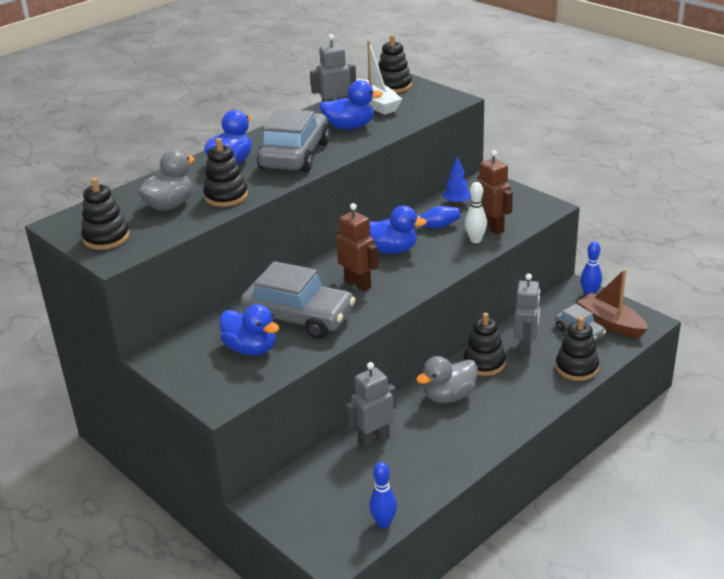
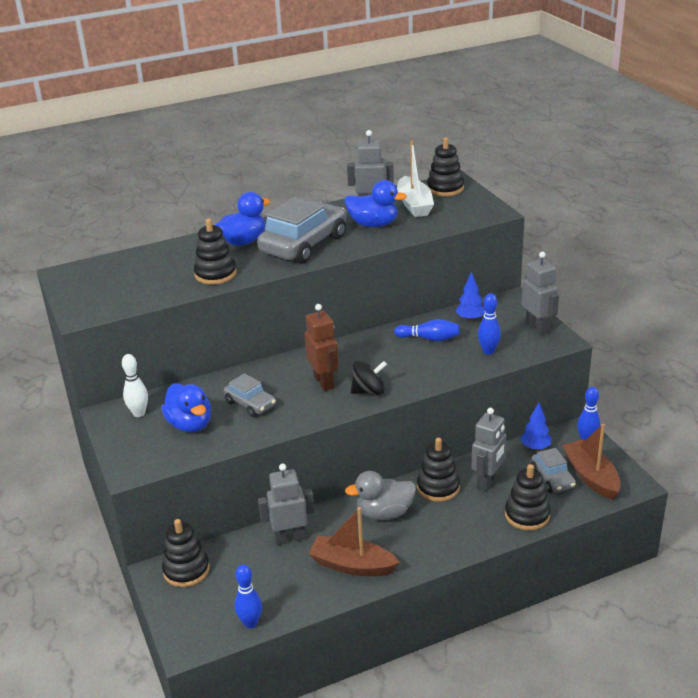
camera: 20 degrees right, 0 degrees up
black stacking toy [81,177,129,250] -> black stacking toy moved to [162,519,210,587]
grey duck [138,150,195,211] -> none
grey car [240,261,356,339] -> grey car [224,373,276,417], size x0.52
blue duck [369,205,427,254] -> none
white bowling pin [465,182,487,243] -> white bowling pin moved to [122,354,148,417]
brown robot [476,150,513,234] -> blue bowling pin [478,293,501,355]
none -> brown boat [309,507,400,576]
none -> black spinning top [351,360,387,395]
none -> blue tree [521,403,552,450]
none -> grey robot [522,252,559,335]

